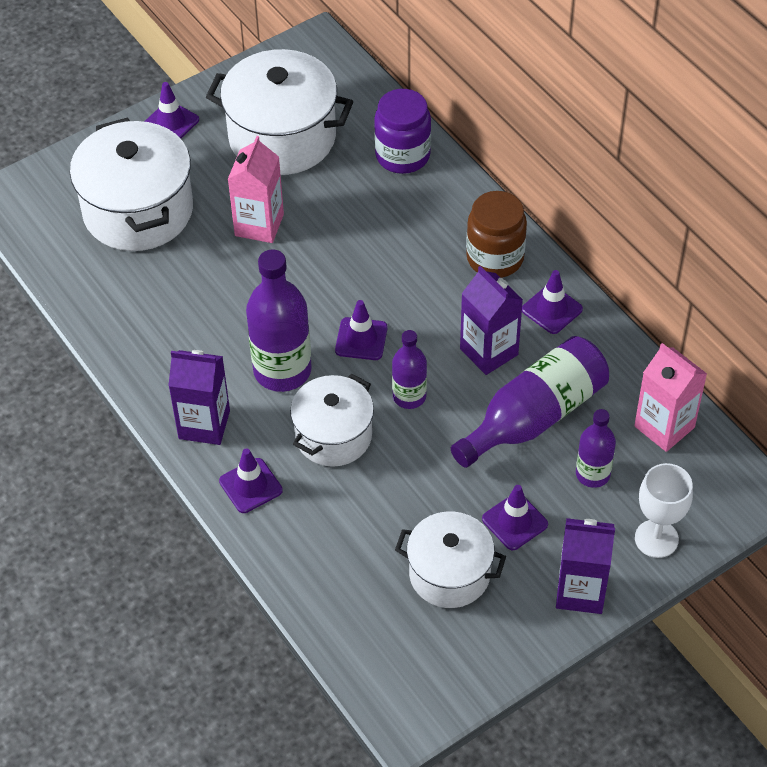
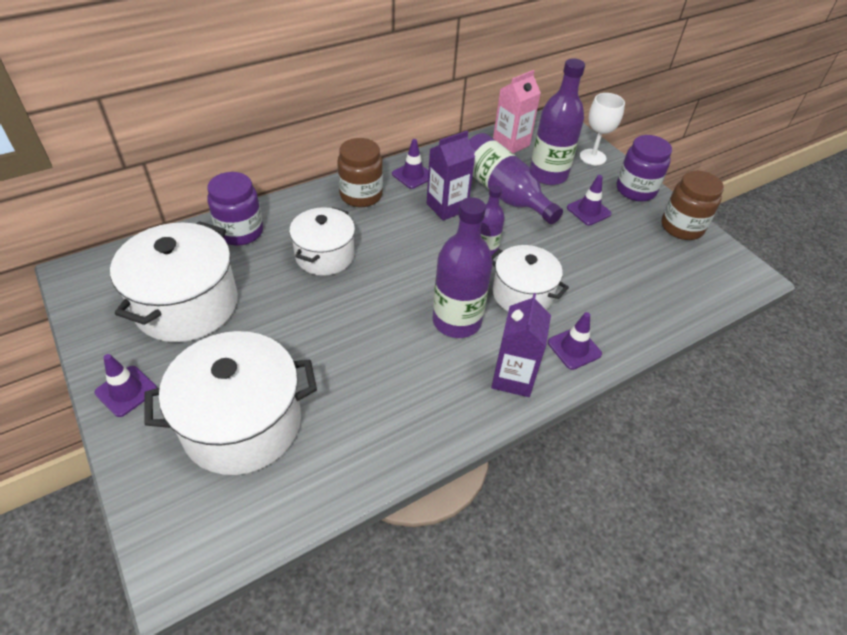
camera: 90 degrees left, 5 degrees down
pink carton [228,136,284,243] -> none
purple traffic cone [335,300,387,360] -> none
white pot [395,512,506,608] -> white pot moved to [289,207,355,276]
purple carton [556,518,615,614] -> purple jar [617,135,672,202]
purple bottle [576,409,616,488] -> purple bottle [530,58,585,185], size x1.75
none -> brown jar [661,171,724,240]

